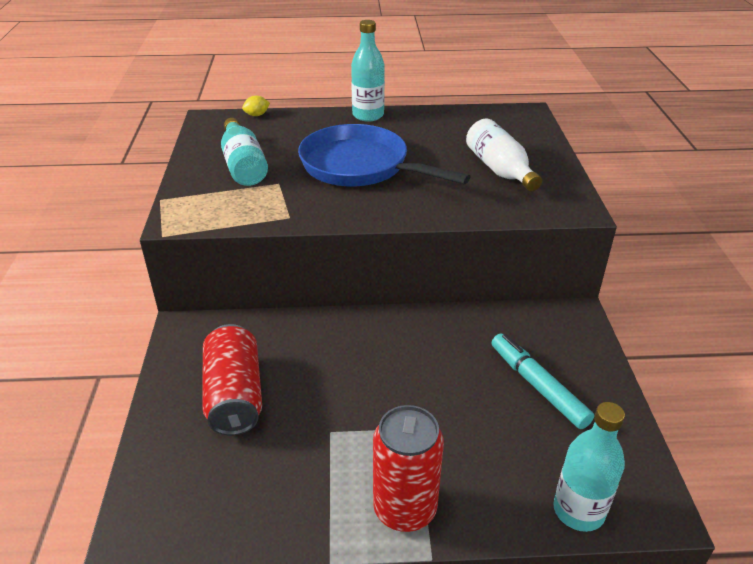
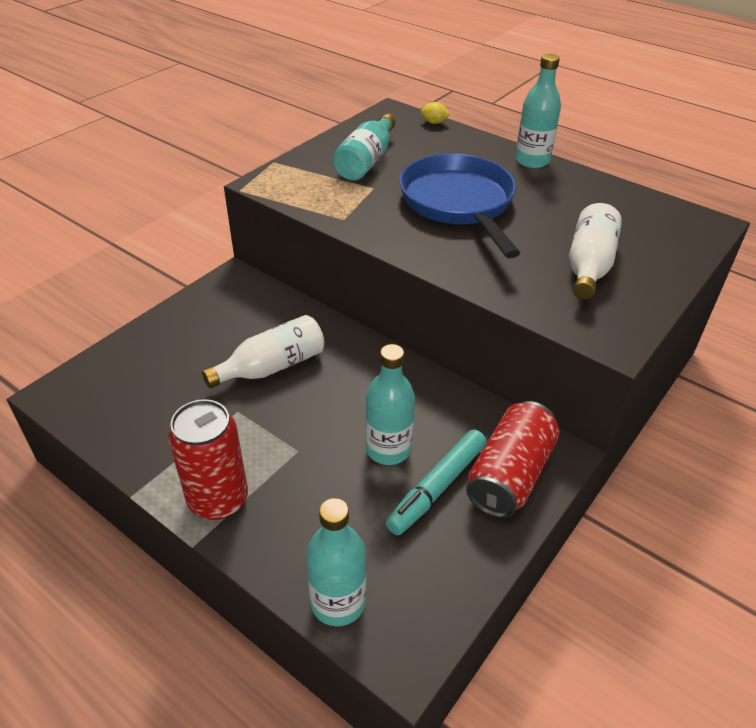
camera: 40 degrees right, 5 degrees up
red can [203,324,262,435] -> red can moved to [466,401,560,518]
turquoise marker [491,333,594,429] -> turquoise marker turned 150 degrees counterclockwise [386,429,486,535]
none -> white bottle [202,315,325,388]
none -> turquoise bottle [365,344,415,465]

